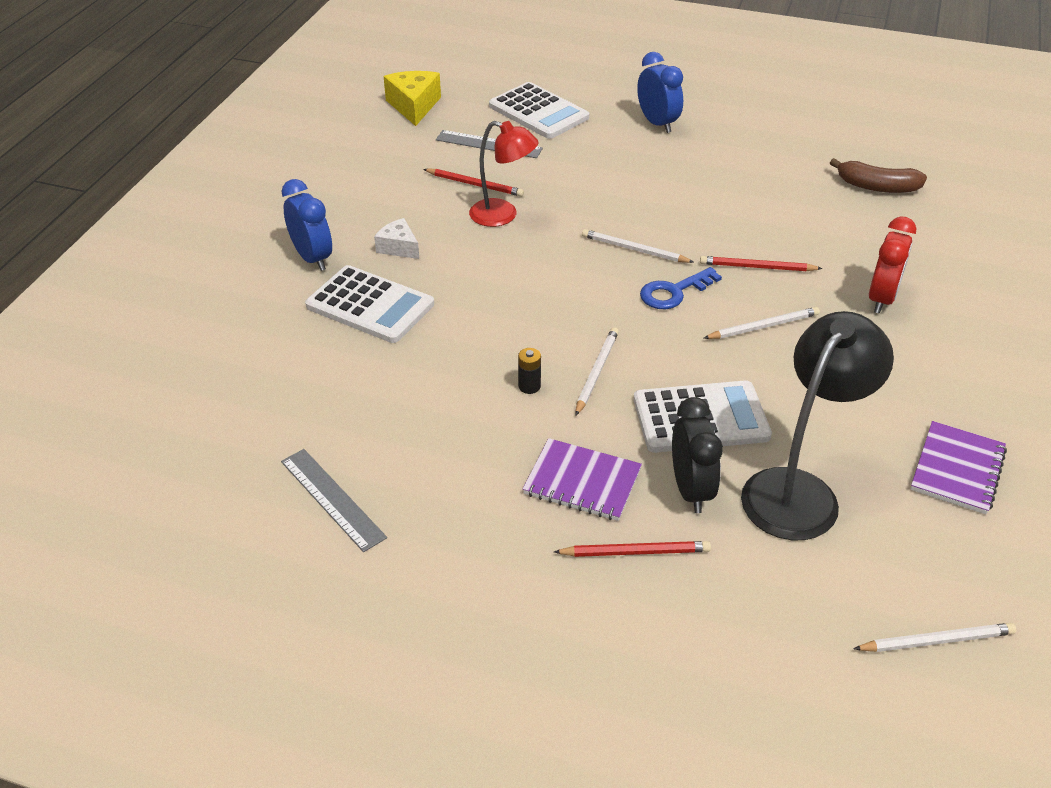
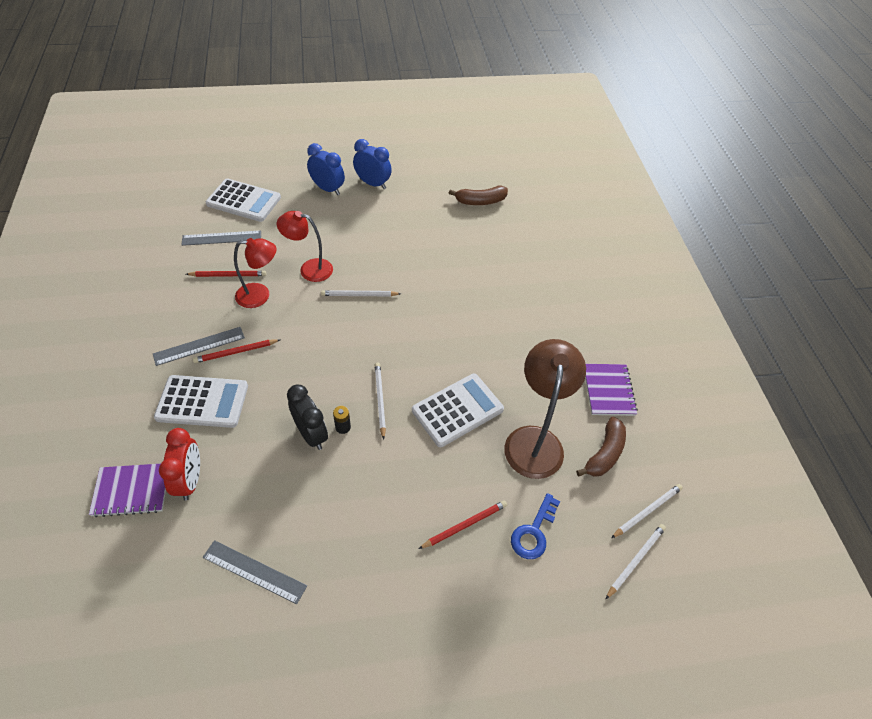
camera: 30 degrees left, 10 degrees up
blue clock [282,179,332,271] -> blue clock moved to [353,139,392,189]
white cheese [374,218,419,259] -> grey ruler [153,327,245,366]
yellow cheese [384,71,441,126] -> none
purple notebook [523,438,642,521] -> purple notebook moved to [89,464,166,517]
blue key [640,267,722,309] -> blue key moved to [511,493,560,559]
black clock [672,397,723,513] -> black clock moved to [287,385,328,450]
red pencil [700,256,823,271] -> red pencil moved to [193,339,280,363]
white pencil [704,307,820,339] -> white pencil moved to [606,524,666,599]
black lamp [741,311,894,540] -> brown lamp [504,339,586,479]
red clock [869,217,916,314] -> red clock moved to [159,428,200,500]
none -> red lamp [277,211,333,282]
none -> brown banana [576,417,626,477]

